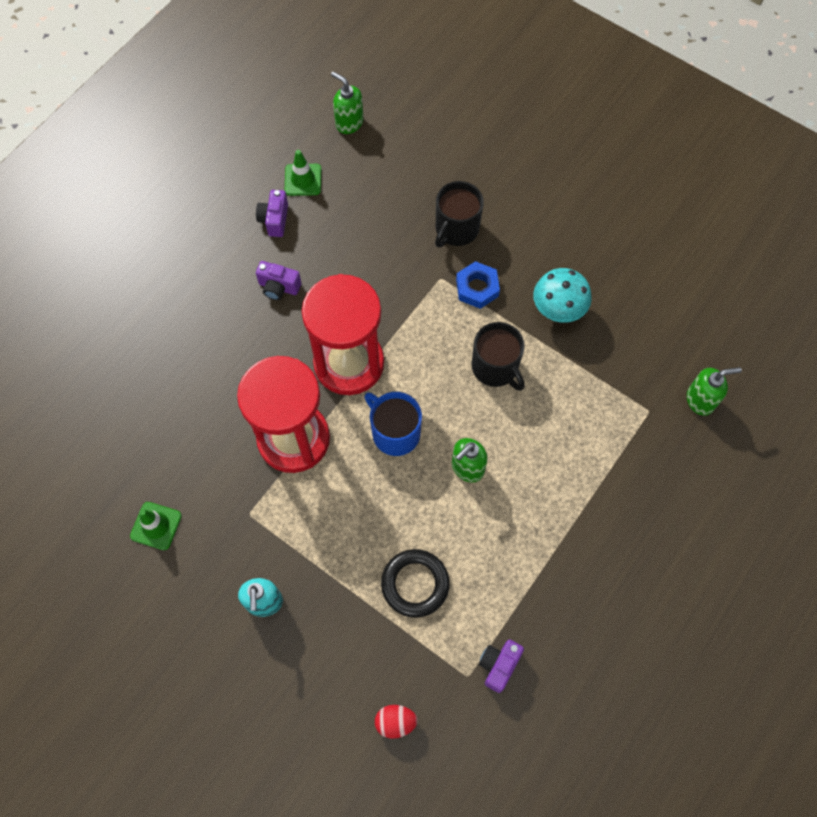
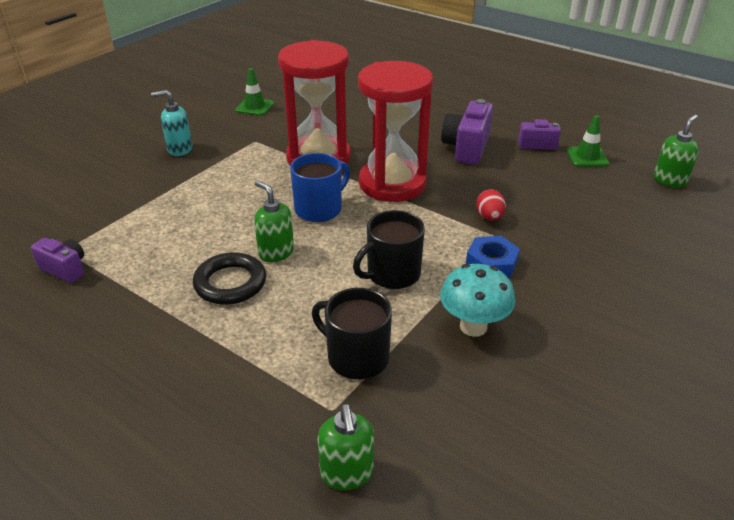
camera: 90 degrees right, 30 degrees down
purple camera [256,261,301,300] -> purple camera [441,99,493,164], size x1.64
red egg [375,705,418,739] -> red egg moved to [476,189,506,221]
black ring [381,549,450,618] -> black ring moved to [193,252,266,305]
black mug [435,181,484,247] -> black mug moved to [312,288,392,379]

